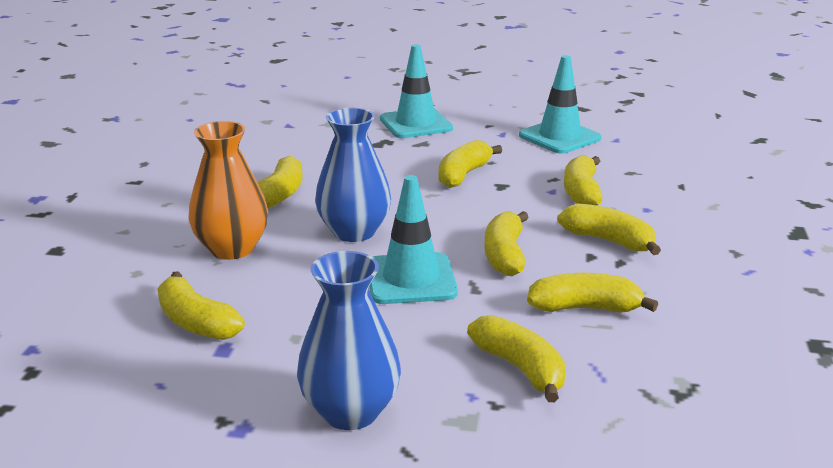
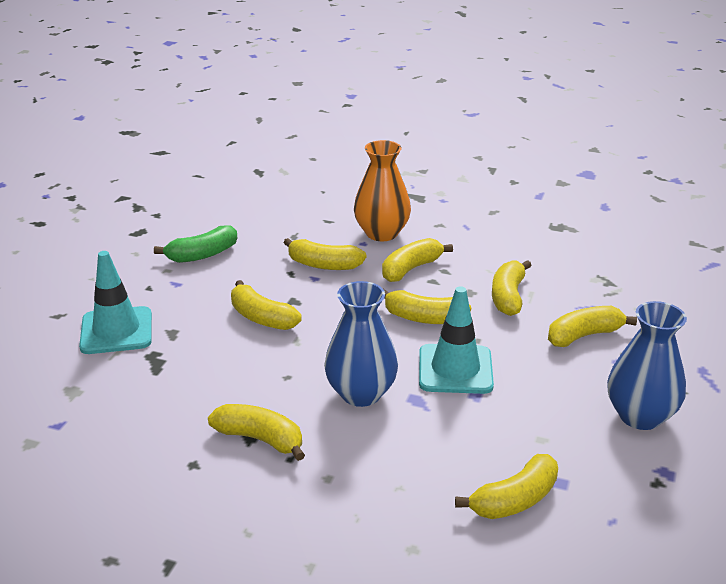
camera: 80 degrees left, 5 degrees up
orange vase [188,121,268,260] -> orange vase moved to [354,140,411,241]
turquoise traffic cone [519,55,601,154] -> green banana [154,225,237,263]

